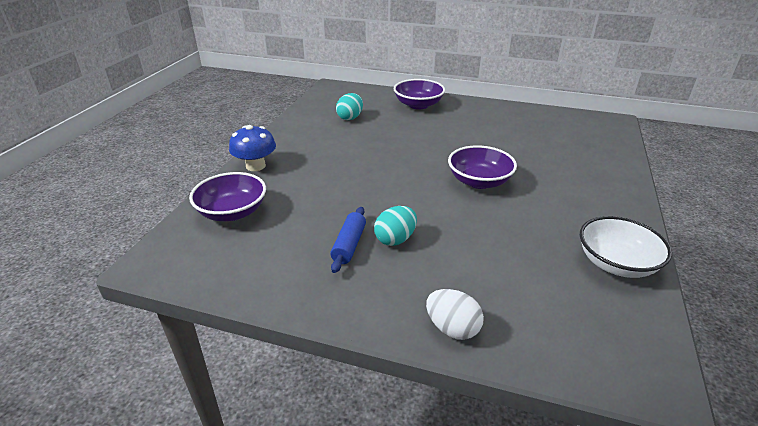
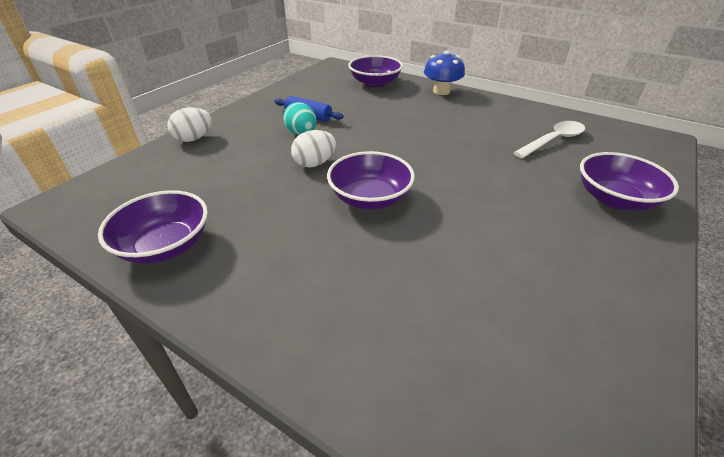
camera: 105 degrees right, 5 degrees up
turquoise egg [336,93,363,120] -> white spoon [513,121,585,158]
white bowl [580,216,672,278] -> purple bowl [98,190,208,264]
none -> white egg [291,130,336,167]

